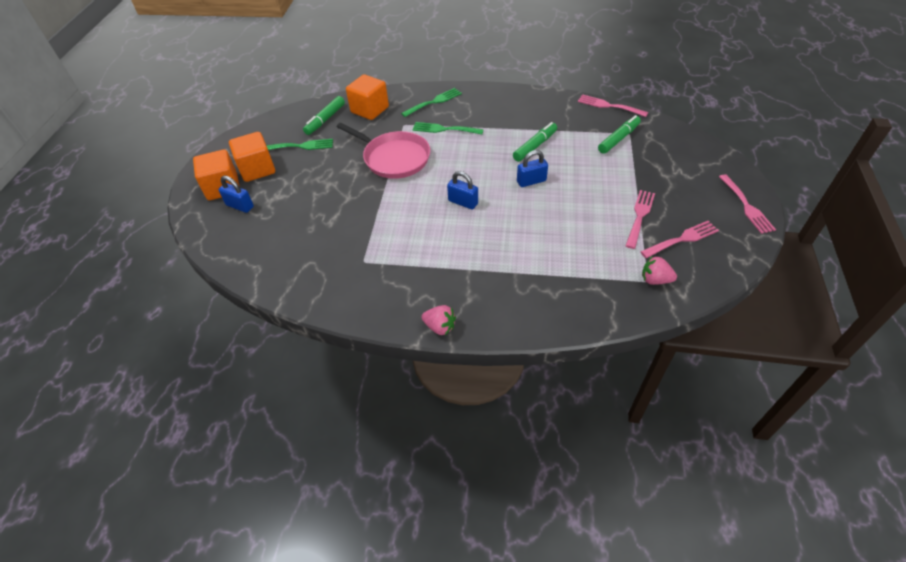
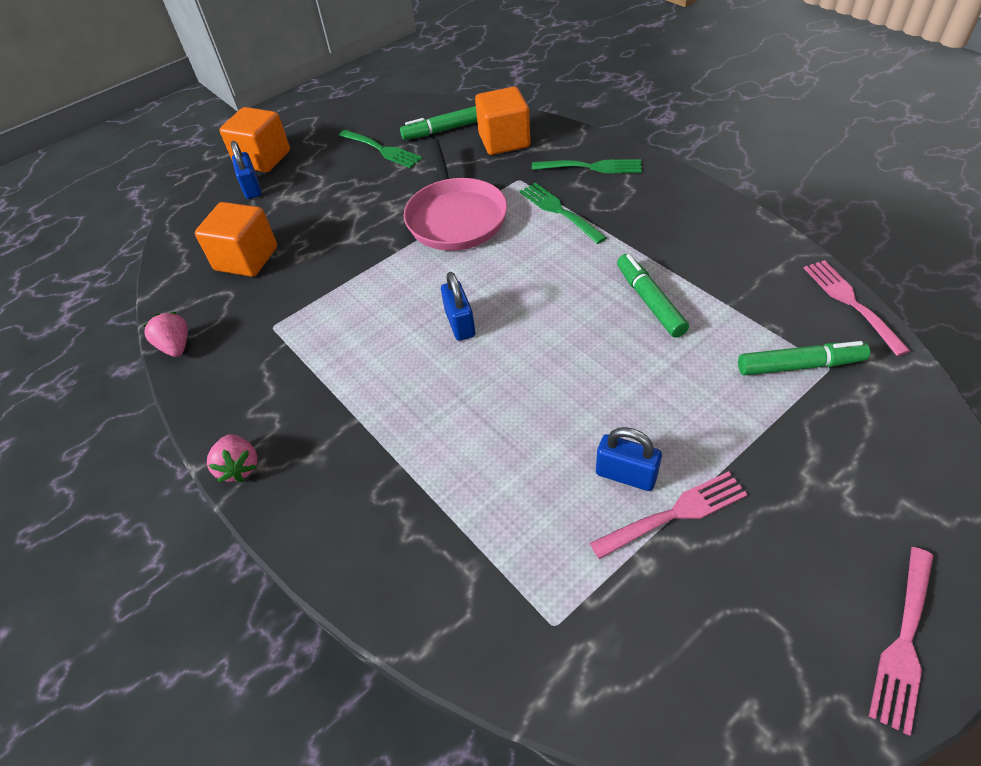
camera: 45 degrees right, 0 degrees up
orange cube [229,132,275,182] -> orange cube moved to [195,202,277,277]
green marker [513,122,557,162] -> green marker turned 105 degrees counterclockwise [617,254,689,338]
blue padlock [517,150,548,187] -> blue padlock moved to [596,427,662,491]
pink fork [640,221,719,258] -> none
pink strawberry [642,256,677,285] -> pink strawberry moved to [144,312,188,357]

